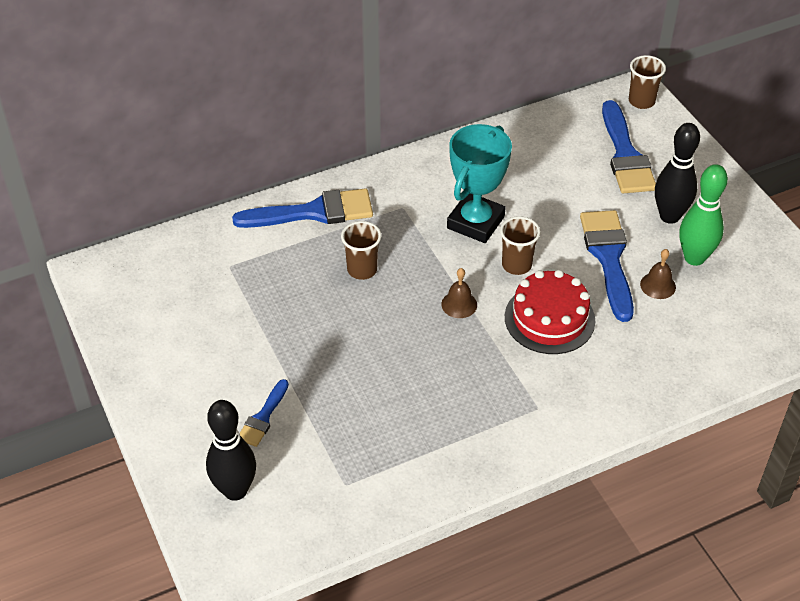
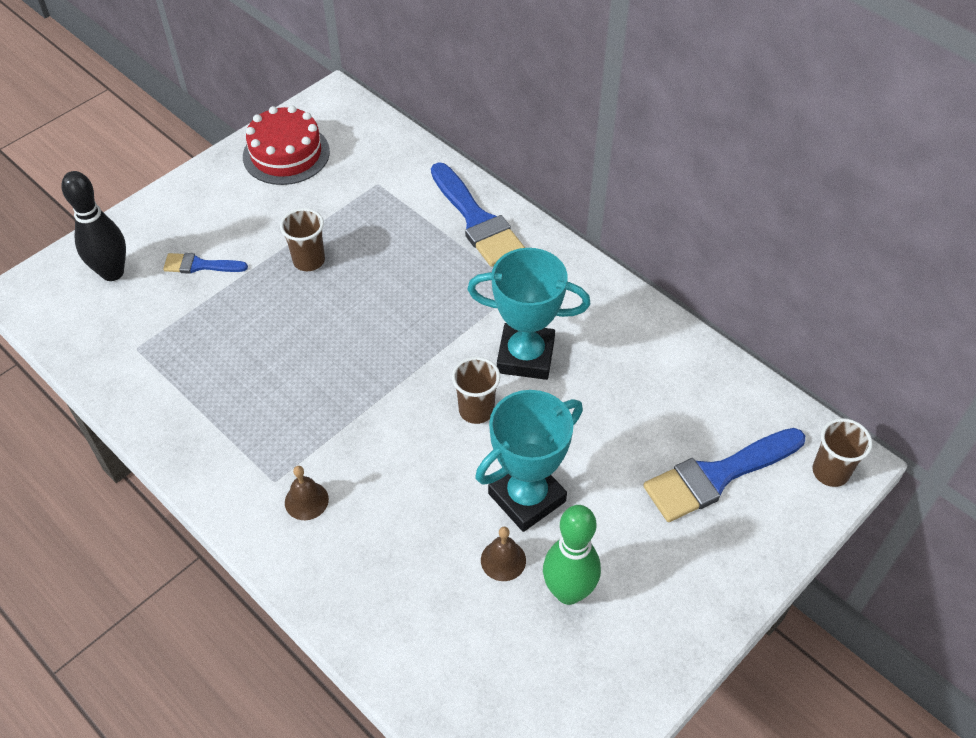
camera: 70 degrees right, 5 degrees up
brown cup [341,221,381,280] -> brown cup moved to [280,208,325,271]
brown bell [441,268,477,318] -> brown bell moved to [285,466,329,520]
red cake [505,270,595,354] -> red cake moved to [243,105,330,185]
blue brush [580,210,634,322] -> turquoise trophy [475,390,583,532]
black bowling pin [655,123,700,224] -> none

